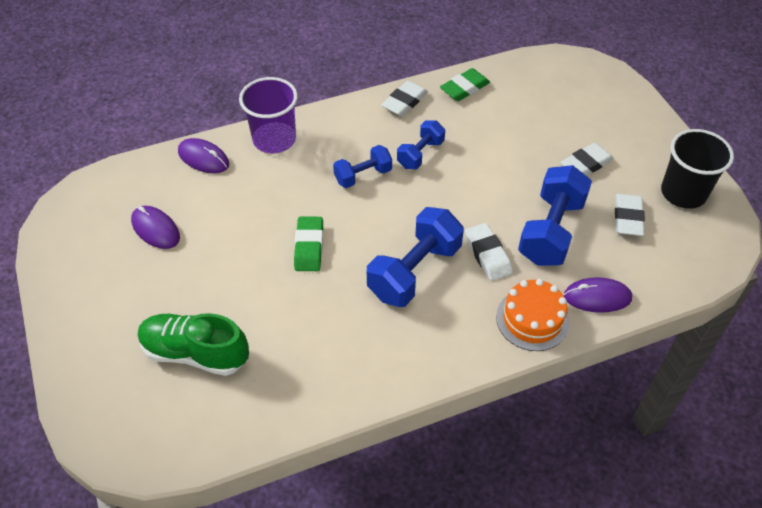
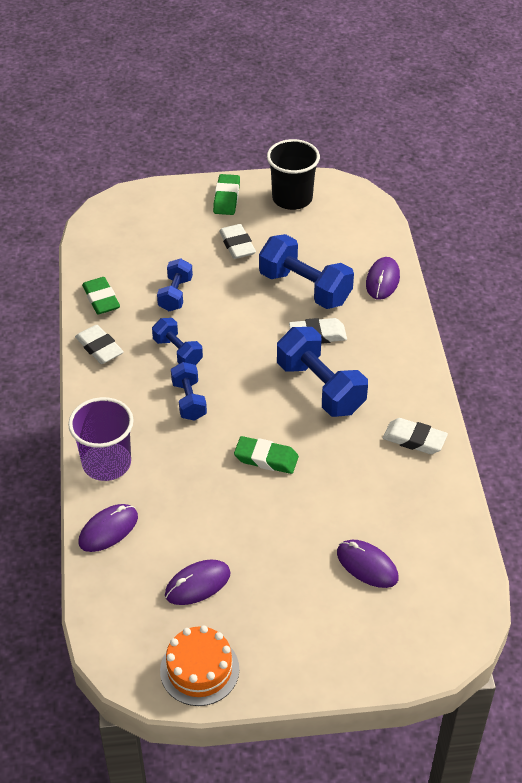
camera: 75 degrees left, 5 degrees down
green shoe [138,313,249,376] -> purple mouse [337,540,399,588]
orange cake [496,279,570,351] -> orange cake moved to [160,625,239,706]
white eraser [615,194,645,236] -> white eraser moved to [383,418,448,454]
none -> blue dumbbell [157,258,193,311]
none -> green eraser [213,174,240,215]

